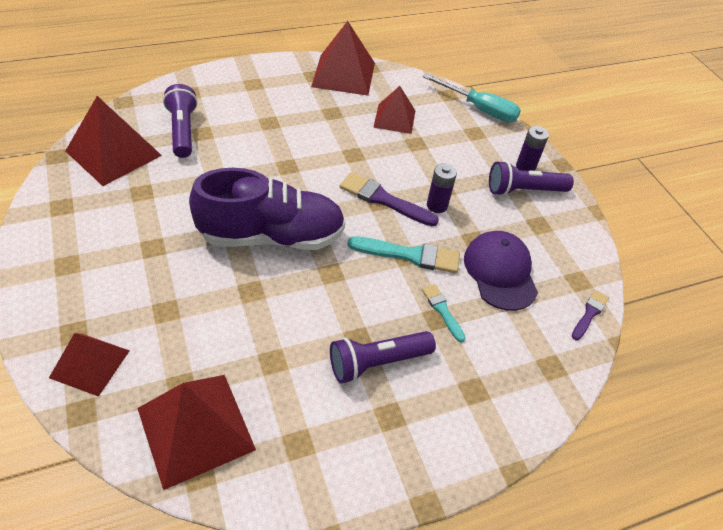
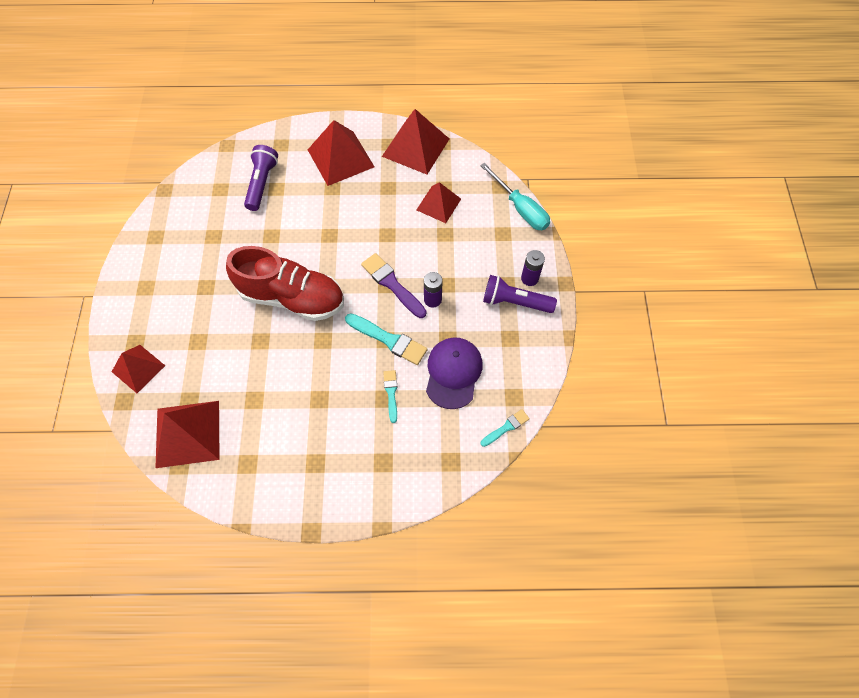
camera: 25 degrees right, 15 degrees up
red pyramid [65,96,162,186] -> red pyramid moved to [308,120,374,186]
purple shoe [189,168,345,250] -> red shoe [226,246,344,321]
purple flashlight [330,331,436,383] -> none
purple brush [572,290,609,340] -> turquoise brush [481,409,530,447]

